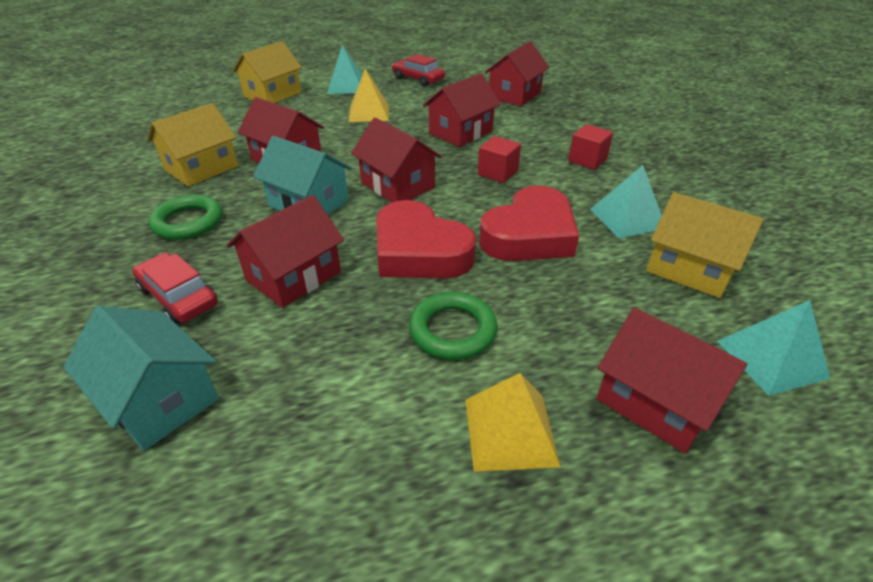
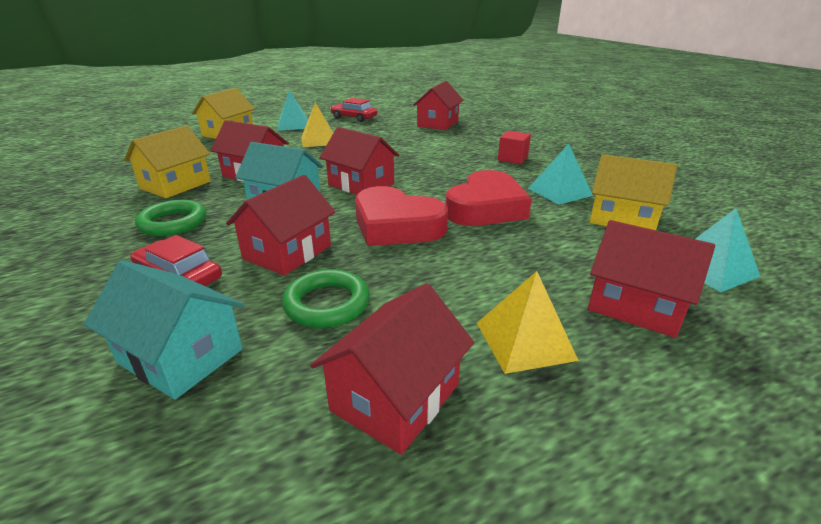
camera: 10 degrees left, 10 degrees down
green ring [409,292,497,360] -> green ring moved to [282,269,370,328]
red house [423,73,501,147] -> red house moved to [310,283,474,455]
red cube [478,136,521,183] -> none

